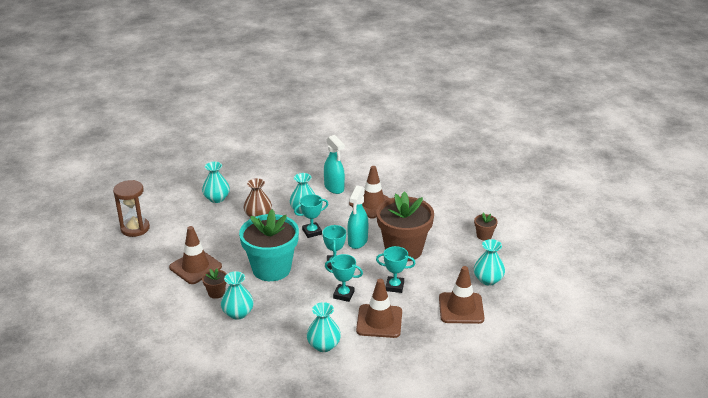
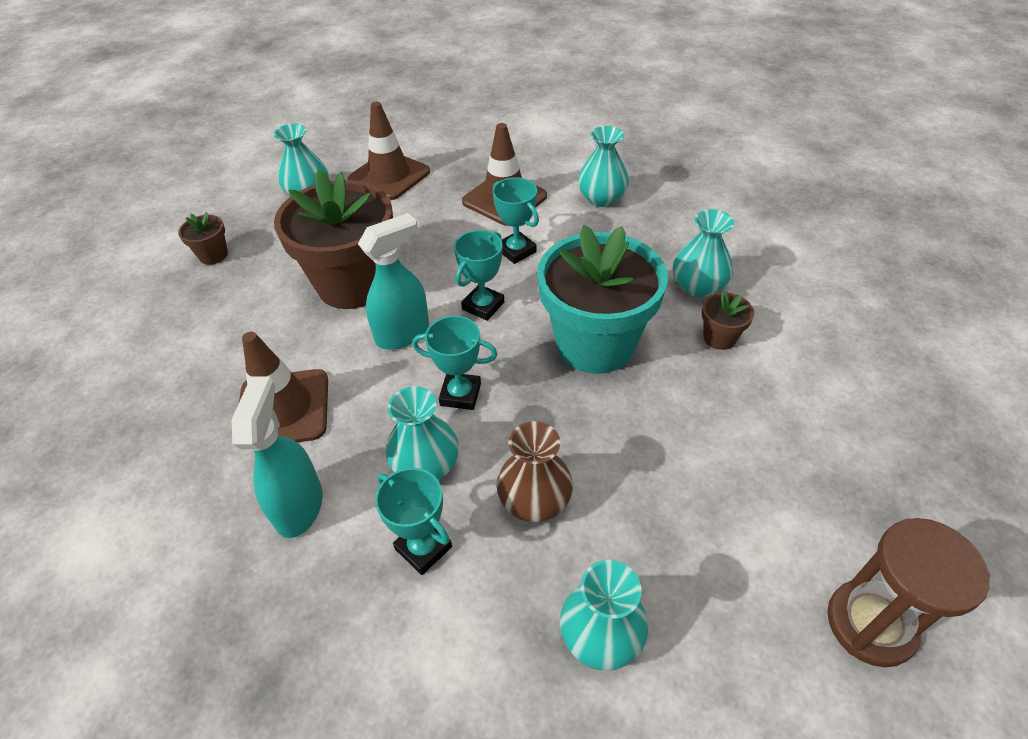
camera: 145 degrees left, 15 degrees up
brown traffic cone [169,226,222,284] -> none
turquoise trophy [376,246,416,293] -> turquoise trophy moved to [375,468,452,575]

